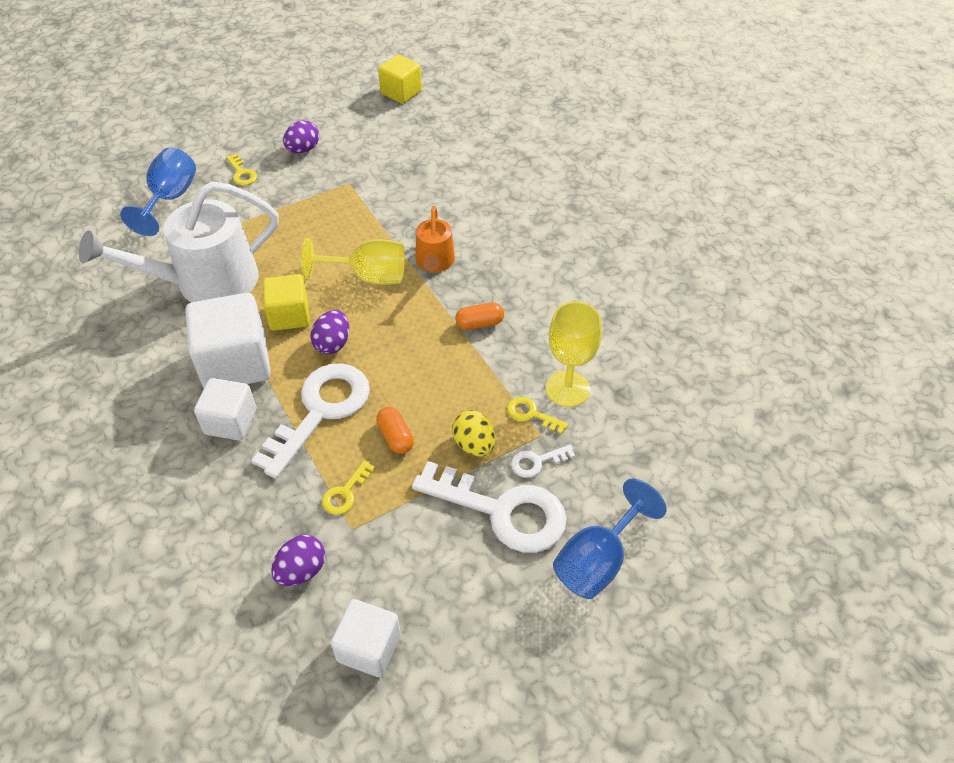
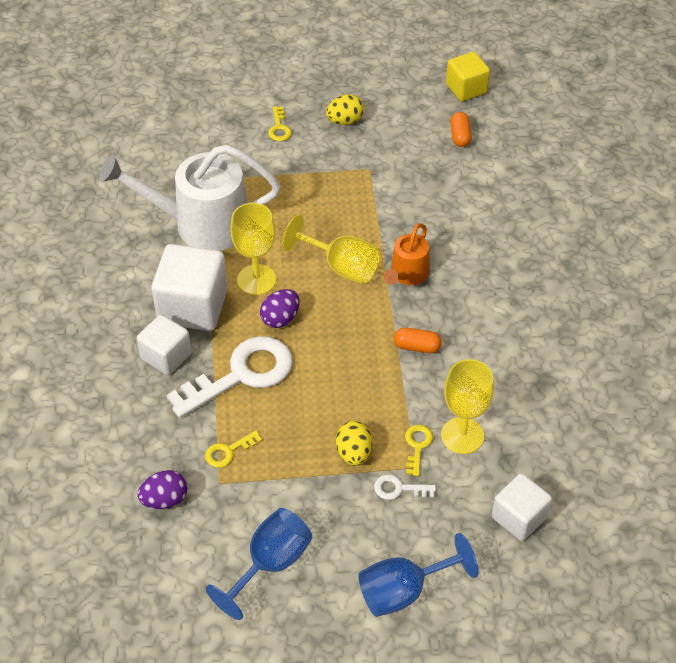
camera: 25 degrees right, 0 degrees up
blue goblet [120,148,196,236] -> blue goblet moved to [206,508,312,620]
yellow cube [263,274,310,331] -> yellow goblet [230,203,276,295]
purple egg [283,120,319,153] -> yellow egg [326,94,364,125]
white cube [331,599,401,677] -> white cube moved to [492,473,552,541]
orange capsule [376,407,414,454] -> orange capsule moved to [450,112,472,147]
white key [412,461,567,553] -> none
yellow key [507,397,568,434] -> yellow key turned 45 degrees clockwise [405,425,433,476]

